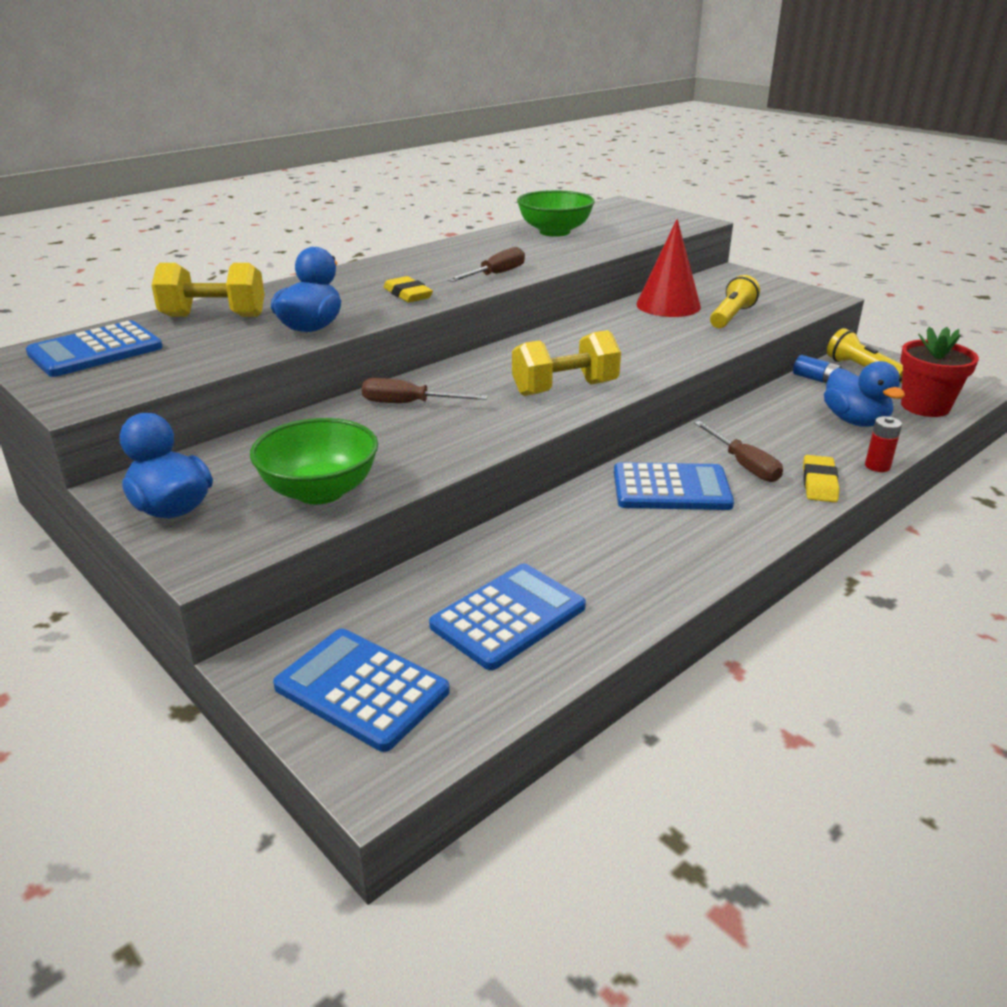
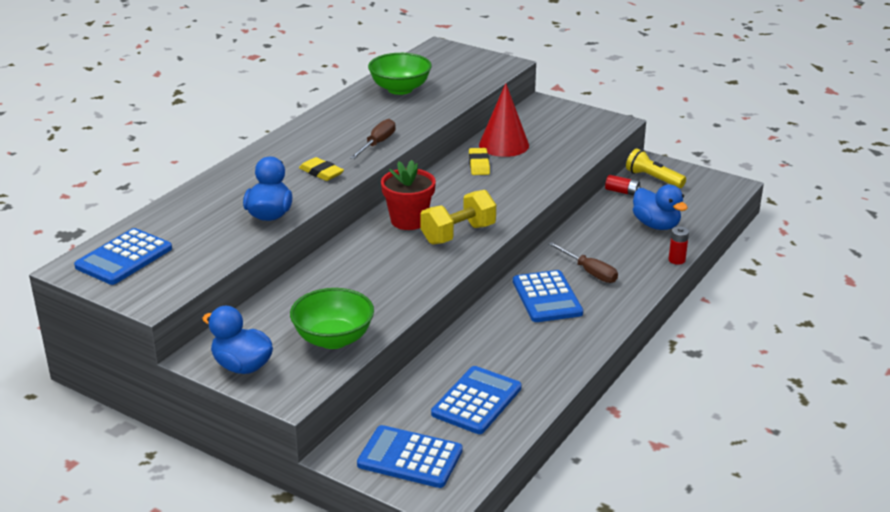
camera: 15 degrees left, 0 degrees up
yellow dumbbell [151,263,264,317] -> none
brown screwdriver [362,378,488,403] -> none
blue calculator [614,462,734,510] -> blue calculator turned 90 degrees clockwise [513,270,583,322]
yellow flashlight [710,275,760,328] -> none
blue battery [793,355,842,384] -> red battery [605,175,641,196]
yellow eraser [803,455,840,502] -> yellow eraser moved to [469,148,490,175]
red flower pot [900,327,979,417] -> red flower pot moved to [381,160,436,230]

